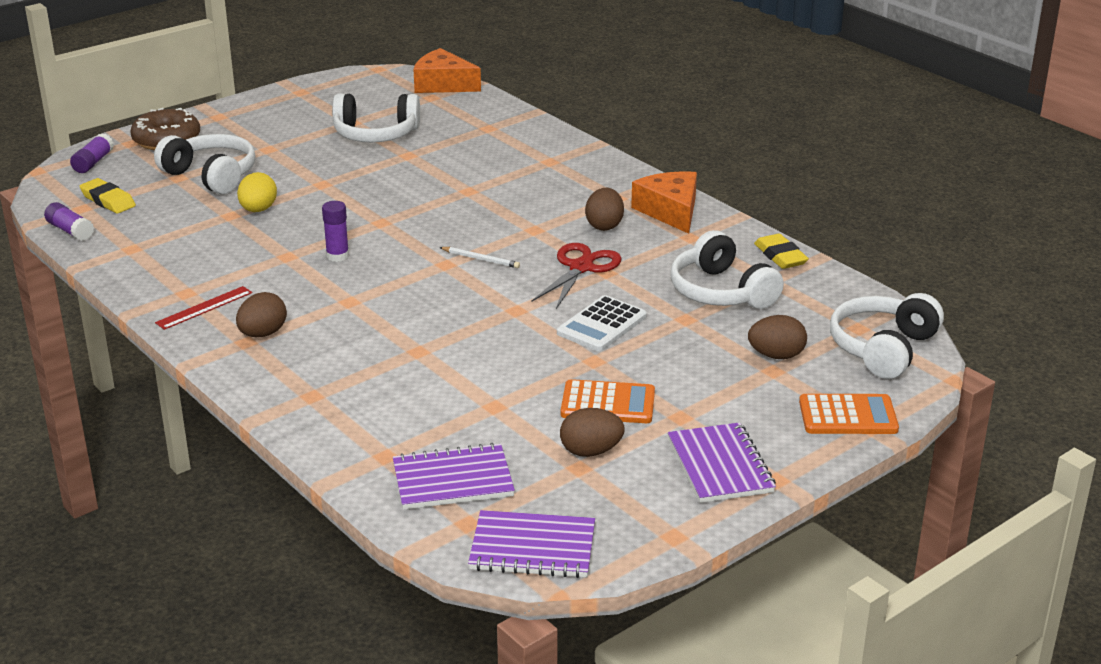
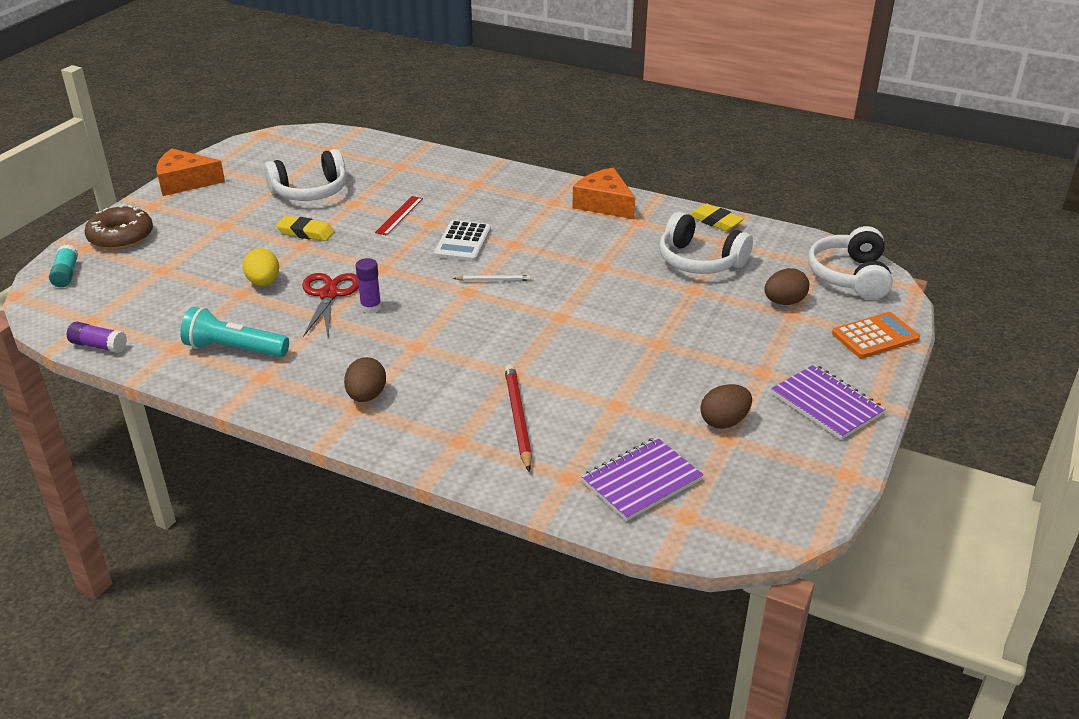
camera: 25 degrees left, 5 degrees up
purple glue stick [70,133,114,173] -> turquoise glue stick [49,245,78,287]
yellow eraser [80,178,136,214] -> yellow eraser moved to [276,216,335,241]
white headphones [154,134,256,194] -> none
red ruler [155,286,252,330] -> red ruler moved to [375,196,423,236]
orange cheese [414,48,481,93] -> orange cheese moved to [156,148,225,196]
purple notebook [468,510,595,578] -> none
red scissors [531,243,622,309] -> red scissors moved to [302,273,359,337]
white calculator [557,295,647,351] -> white calculator moved to [434,220,491,261]
orange calculator [561,379,655,423] -> none
brown egg [585,188,624,231] -> none
none -> turquoise flashlight [180,307,289,357]
none -> red pencil [505,364,532,471]

